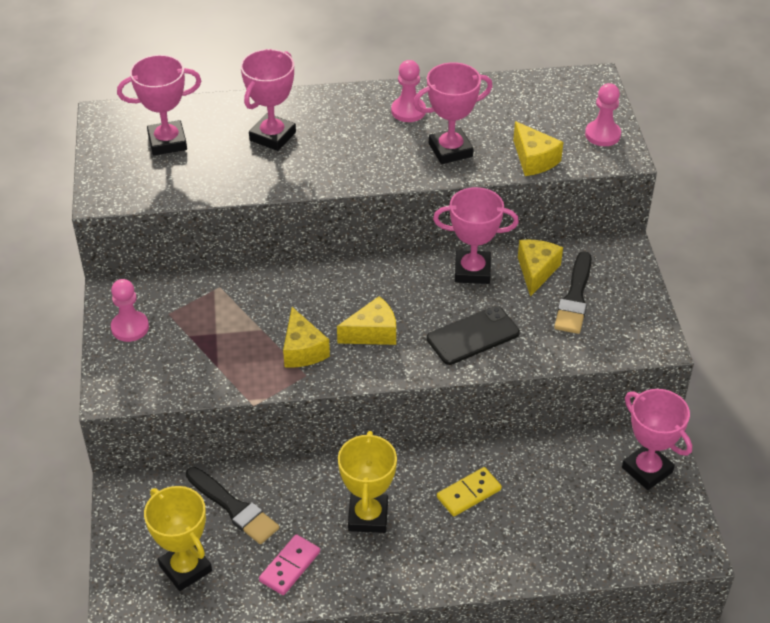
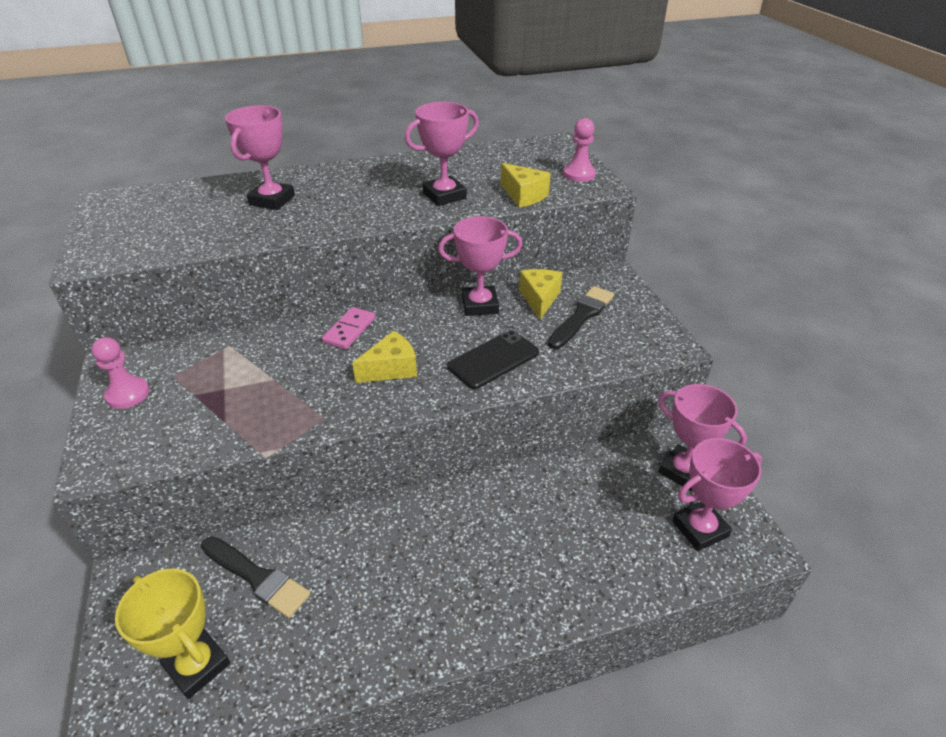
camera: 10 degrees left, 5 degrees down
pink trophy [117,55,201,155] -> pink trophy moved to [672,438,762,551]
pink domino [259,534,320,595] -> pink domino moved to [322,307,375,349]
yellow cheese [283,307,330,367] -> none
yellow trophy [338,431,397,533] -> none
pink pawn [391,60,426,122] -> none
yellow domino [437,467,502,516] -> none
black brush [554,251,592,334] -> black brush turned 150 degrees counterclockwise [548,286,614,349]

